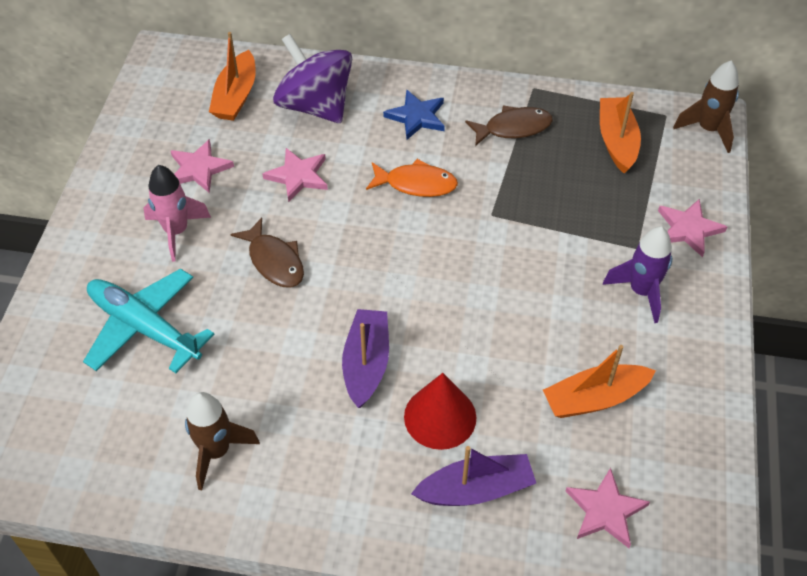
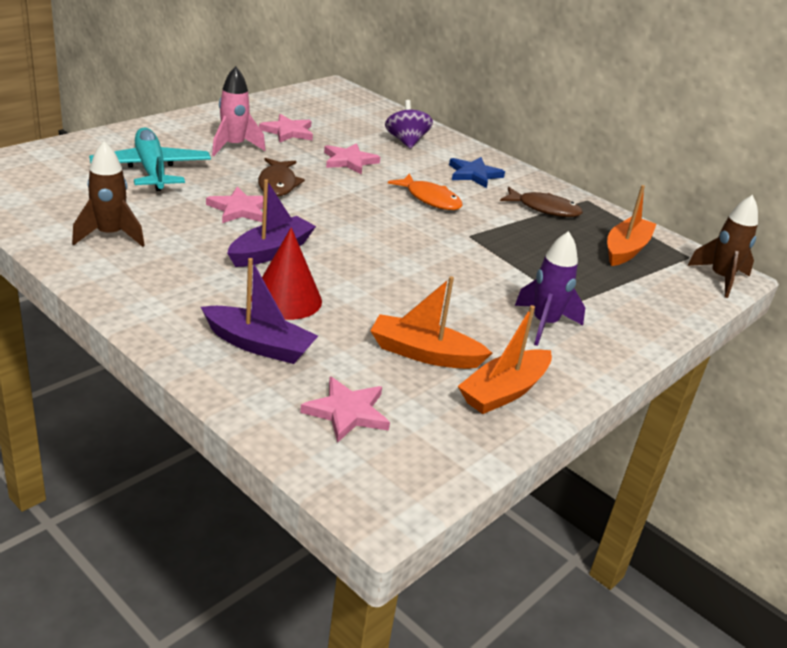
camera: 30 degrees right, 20 degrees down
orange boat [209,32,256,121] -> orange boat moved to [458,305,552,414]
purple spinning top [273,34,352,123] -> purple spinning top [385,100,433,149], size x0.61
pink star [658,199,727,257] -> pink star moved to [206,187,263,223]

